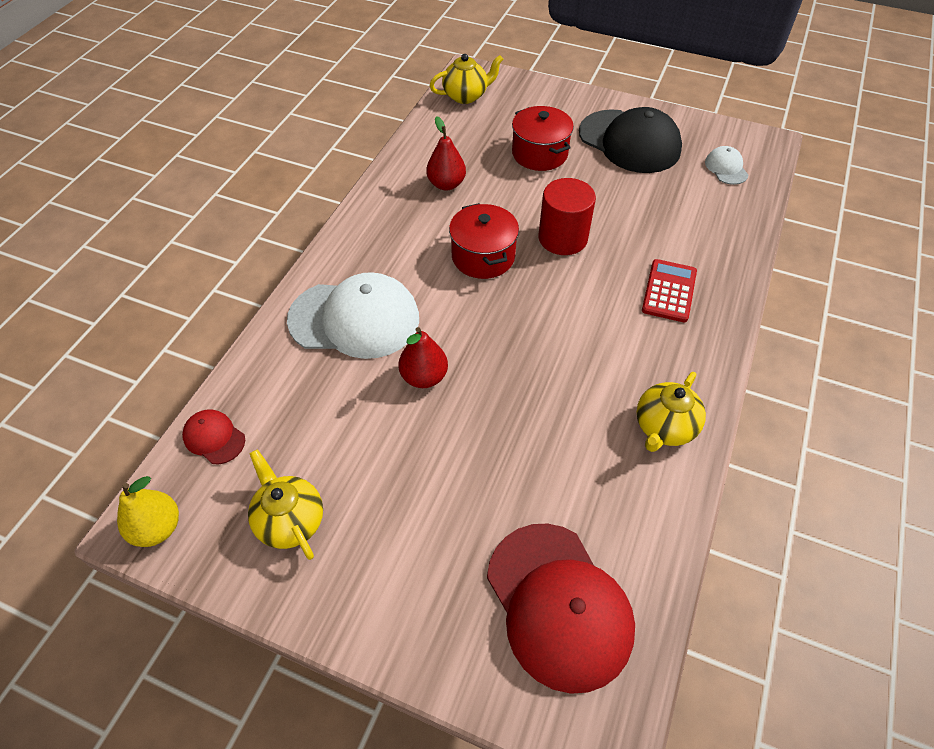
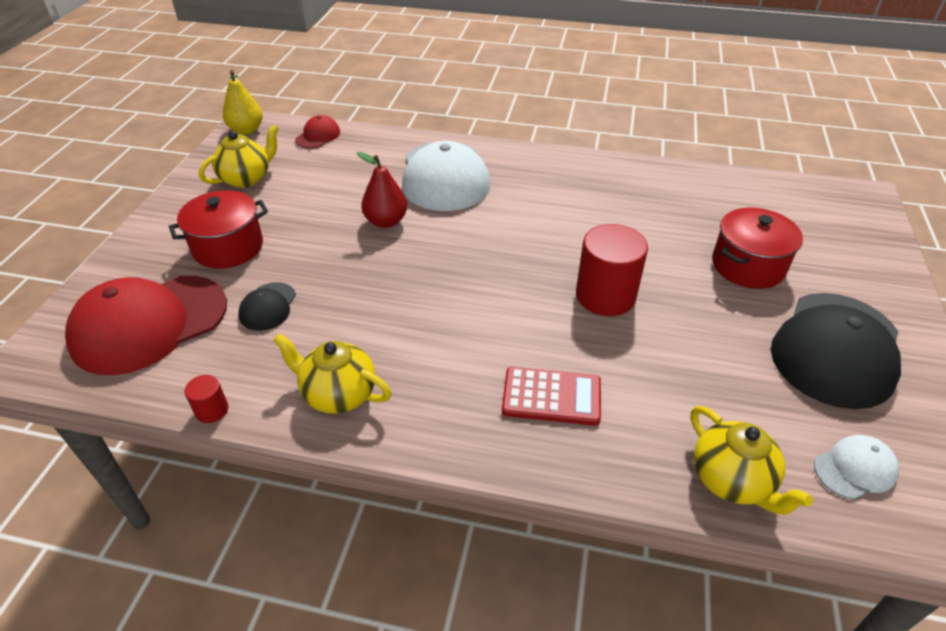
camera: 80 degrees right, 10 degrees down
red pear [426,116,466,190] -> none
yellow teapot [429,54,503,104] -> yellow teapot moved to [691,406,813,515]
red pot [449,203,519,279] -> red pot moved to [169,190,268,268]
none -> red cylinder [185,375,228,423]
none -> black cap [238,282,296,331]

